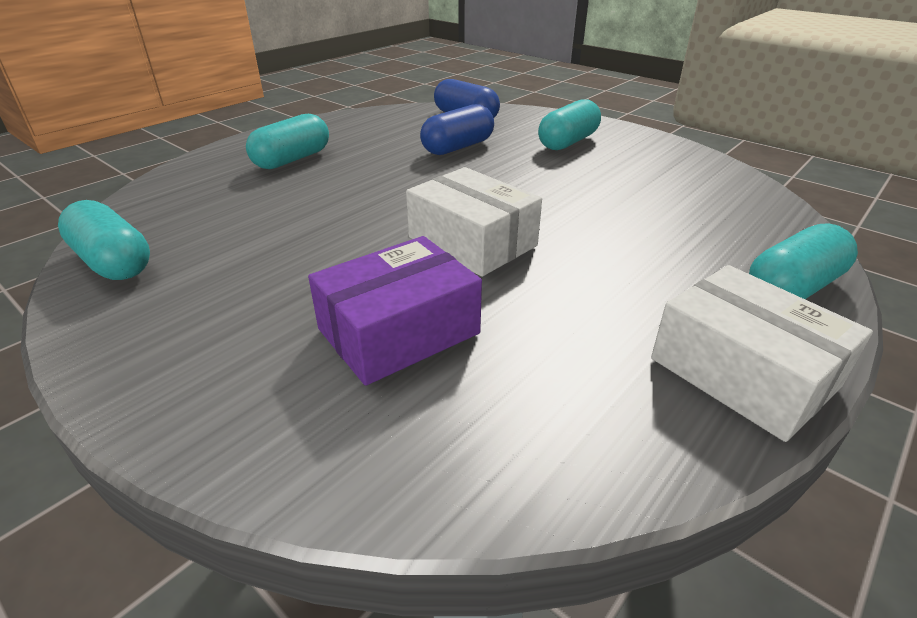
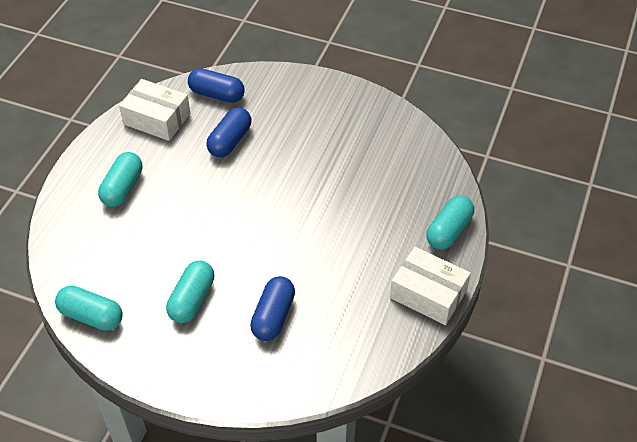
camera: 20 degrees left, 15 degrees up
purple box [308,236,482,386] -> blue capsule [250,276,295,341]
white box [406,167,542,277] -> white box moved to [119,79,190,141]
turquoise capsule [538,99,601,150] -> turquoise capsule moved to [166,260,214,323]

